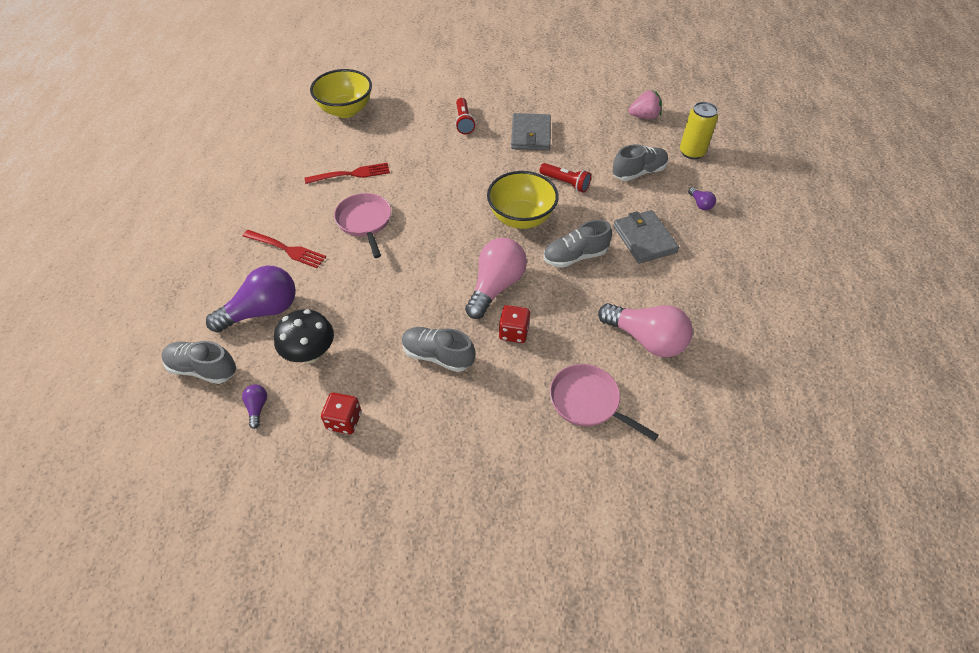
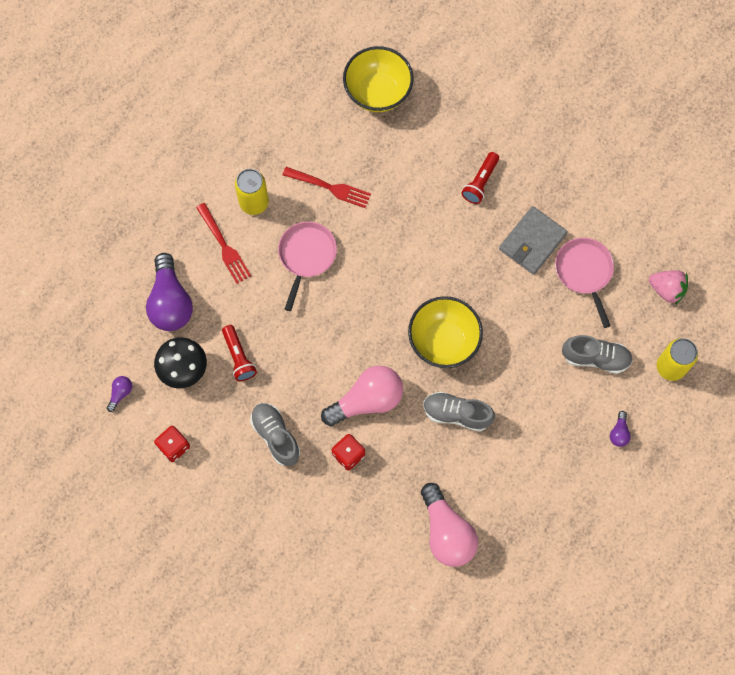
camera: 35 degrees right, 20 degrees up
grey shoe [161,341,236,384] -> none
purple light bulb [206,266,296,333] -> purple light bulb turned 75 degrees clockwise [146,253,193,331]
red flashlight [540,163,591,193] -> red flashlight moved to [222,325,257,381]
pink pan [550,364,659,441] -> pink pan moved to [555,238,614,328]
grey wallet [613,210,679,264] -> none
none -> yellow can [235,169,269,215]

